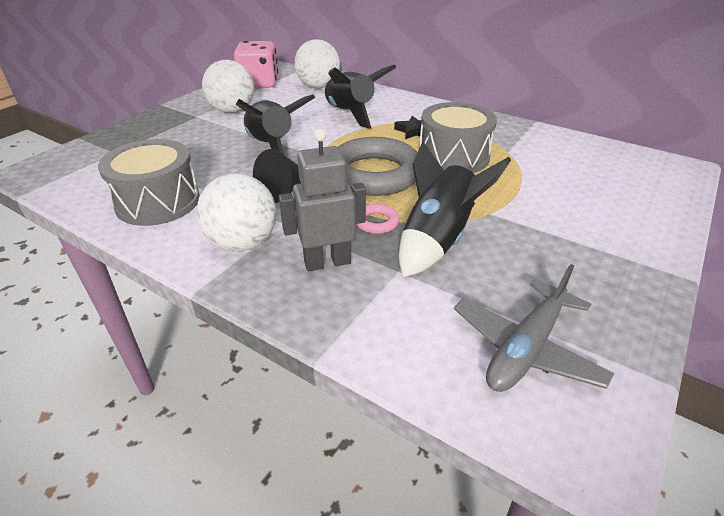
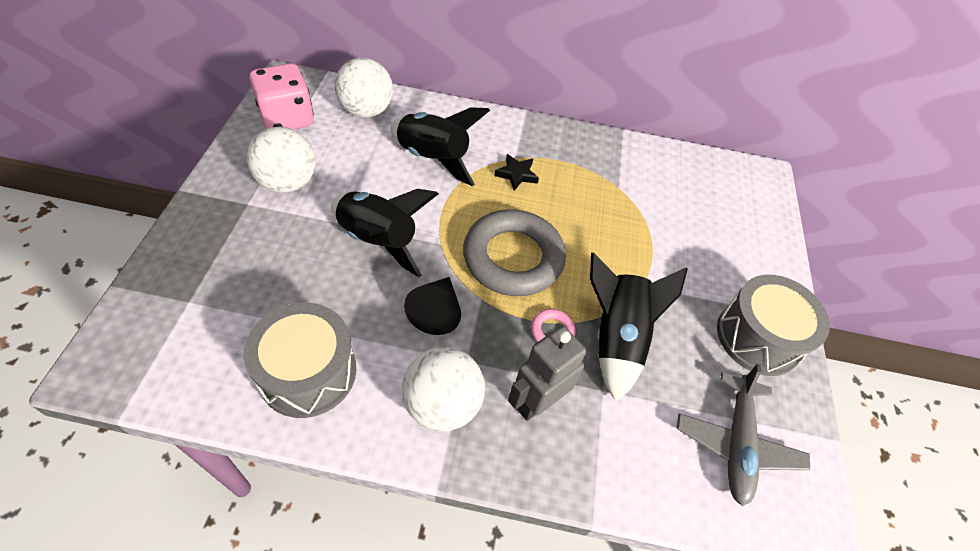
camera: 30 degrees left, 15 degrees up
grey drum [419,102,497,173] -> grey drum moved to [717,275,830,376]

